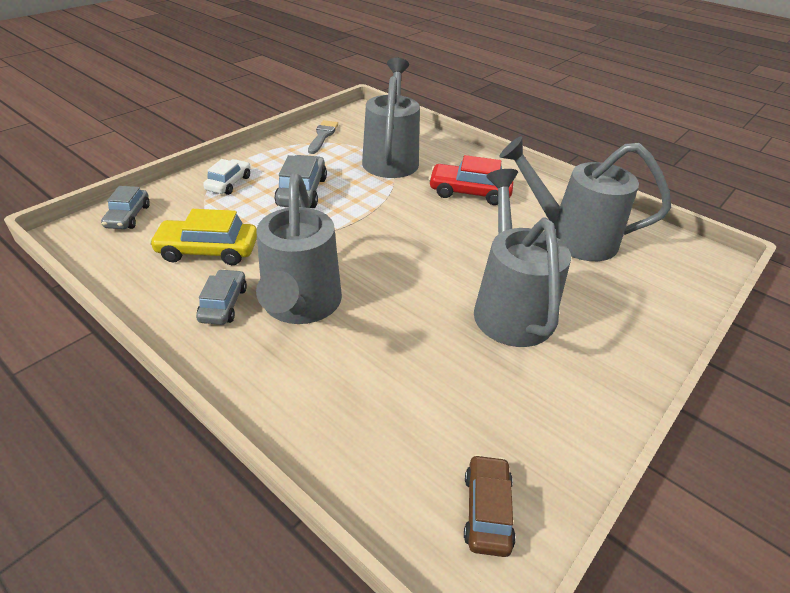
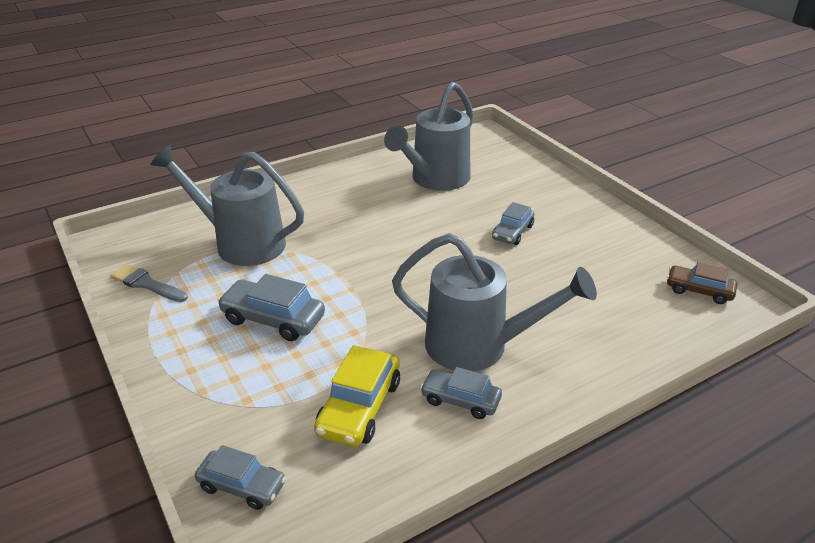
camera: 70 degrees left, 5 degrees down
white car [203,159,251,195] -> none
red car [429,155,514,205] -> none
grey watering can [474,169,571,347] -> grey car [492,202,534,245]

